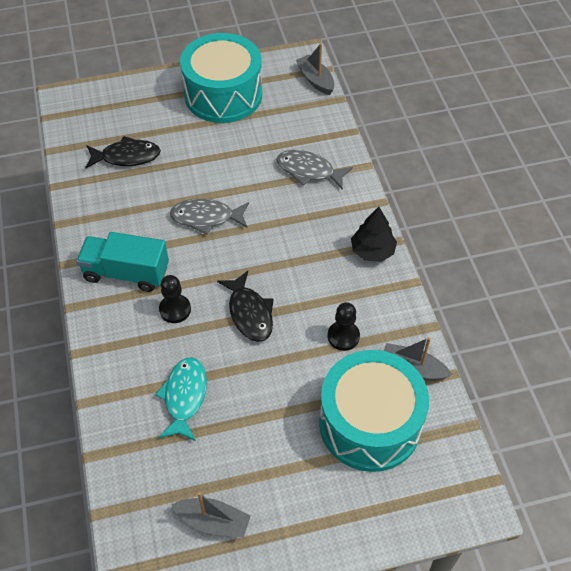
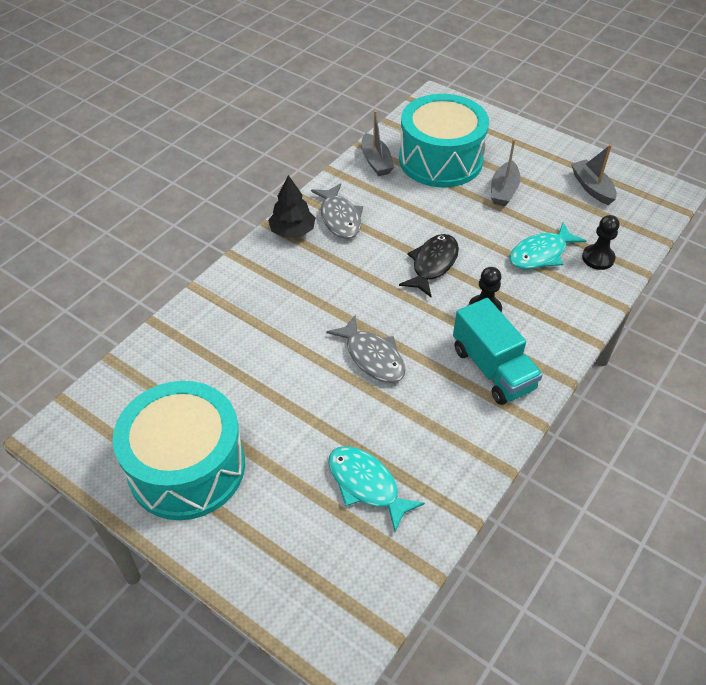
camera: 130 degrees left, 5 degrees down
black fish [85,136,161,168] -> turquoise fish [328,446,425,532]
grey fish [276,150,353,189] -> grey fish moved to [311,183,363,239]
grey boat [296,43,334,95] -> grey boat moved to [491,139,520,206]
black pawn [328,302,360,351] -> black pawn moved to [582,215,619,270]

